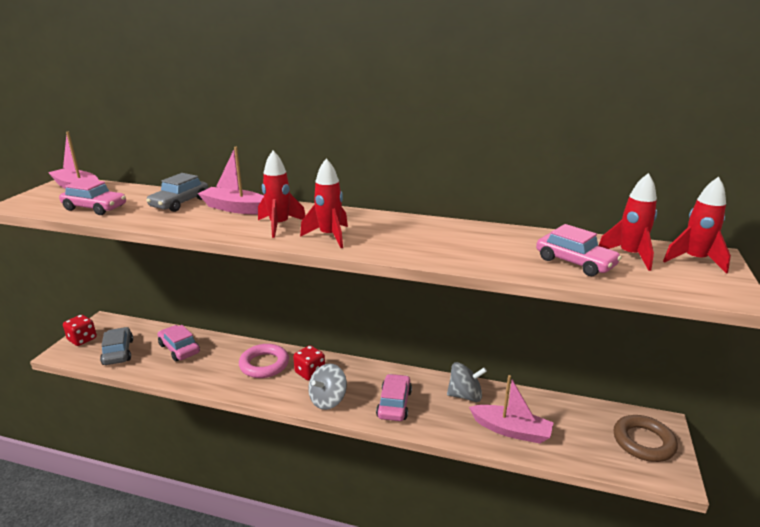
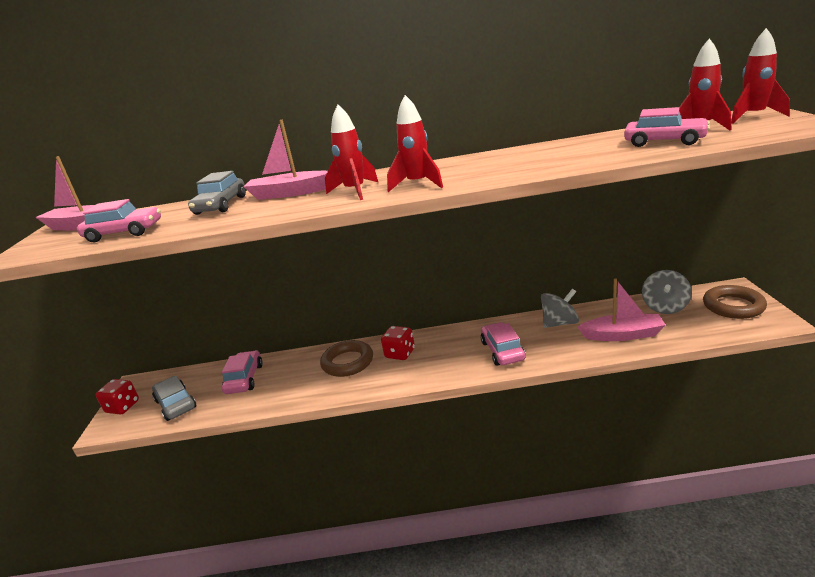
camera: 15 degrees left, 0 degrees up
pink car [157,325,200,362] -> pink car turned 60 degrees clockwise [221,350,263,394]
pink ring [239,344,289,378] -> brown ring [320,340,373,377]
grey spinning top [308,364,347,410] -> grey spinning top moved to [642,270,692,314]

